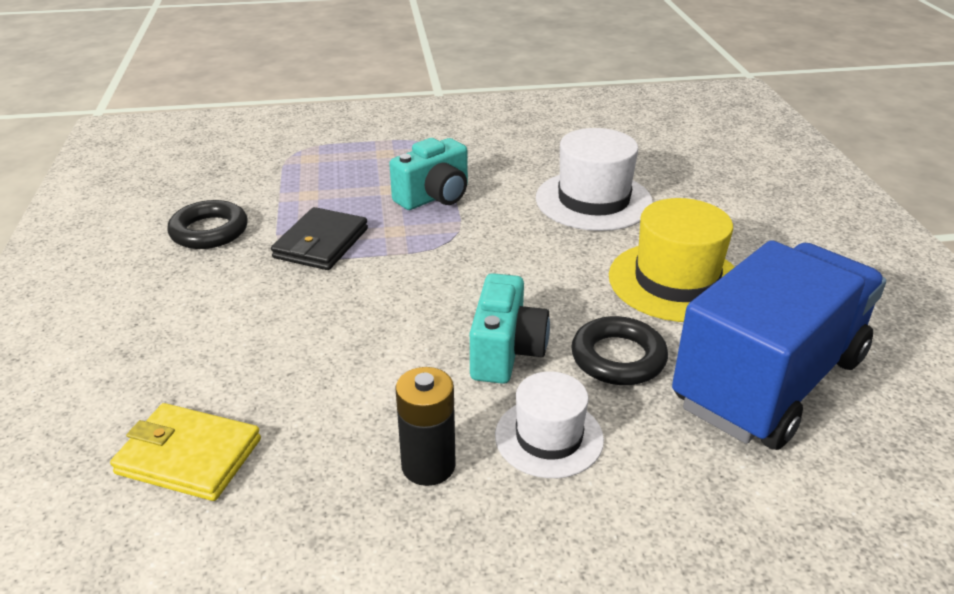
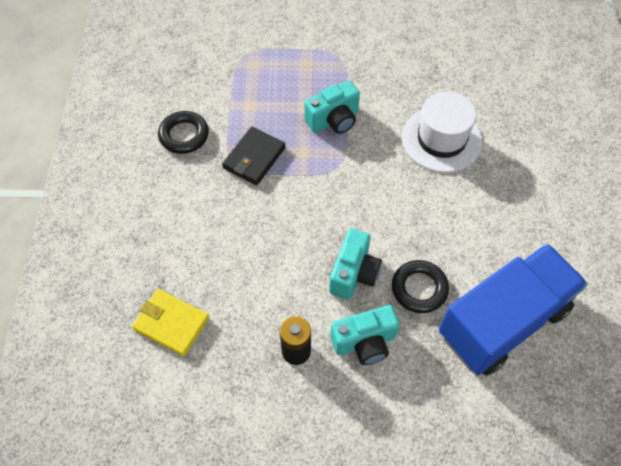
camera: 10 degrees right, 25 degrees up
white hat [495,372,604,478] -> turquoise camera [330,305,400,365]
yellow hat [609,198,735,322] -> none

